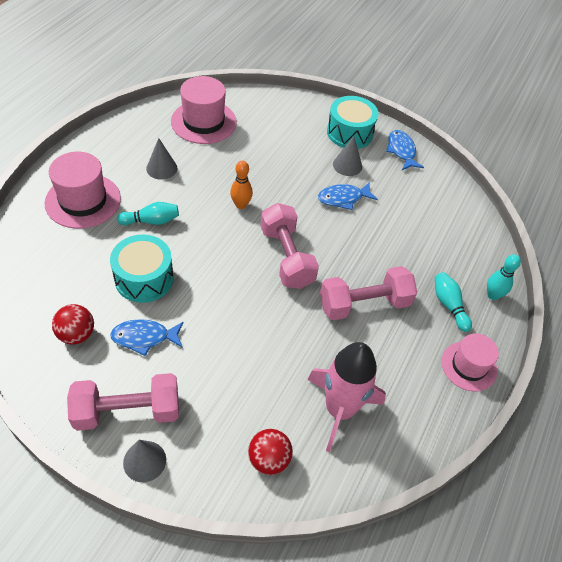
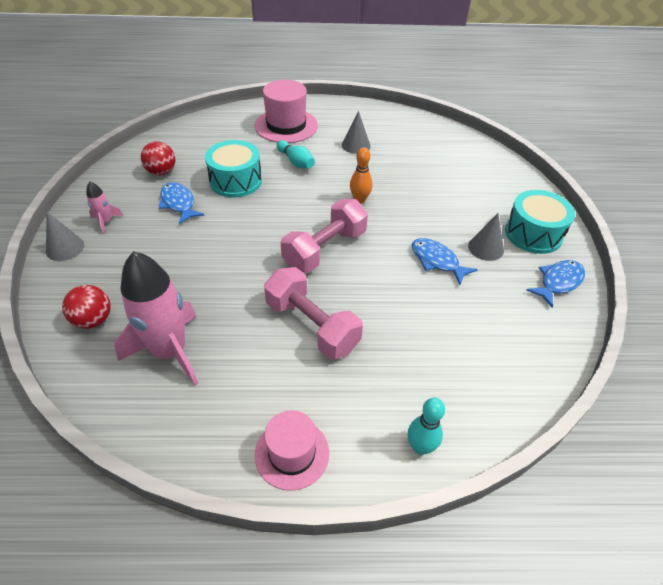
camera: 65 degrees right, 5 degrees down
pink dumbbell [67,373,179,431] -> pink rocket [86,181,123,234]
pink hat [171,76,237,144] -> none
turquoise bowling pin [435,272,472,332] -> none

